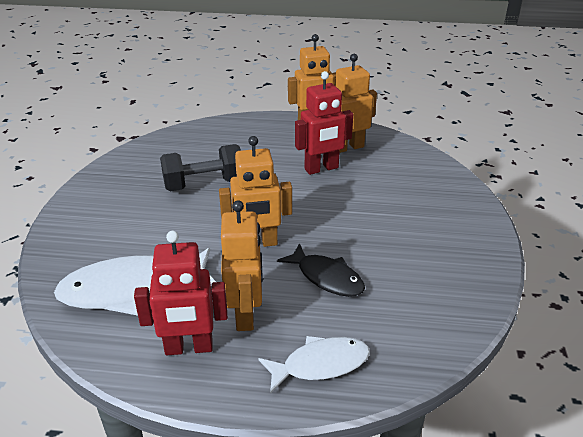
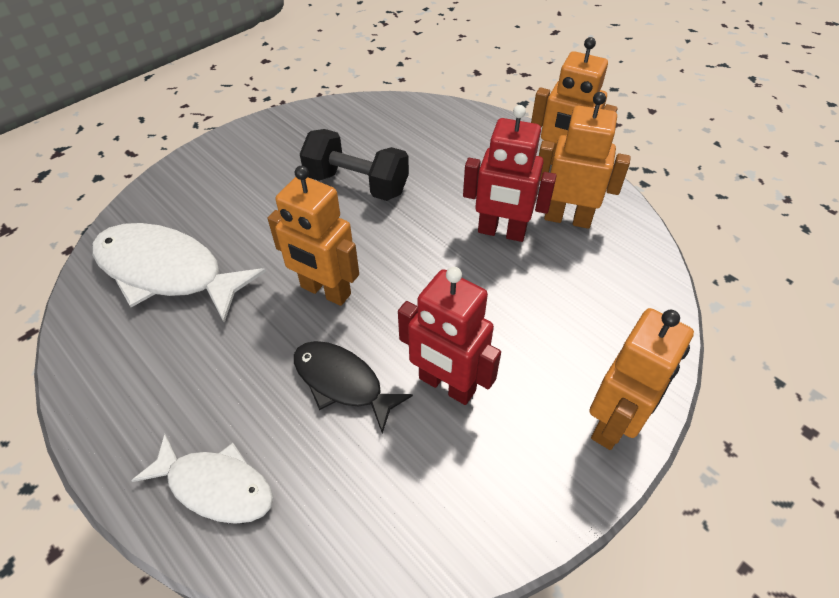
camera: 40 degrees right, 15 degrees up
red robot [134,231,228,355] -> red robot moved to [398,267,501,405]
orange robot [221,200,263,331] -> orange robot moved to [589,308,694,450]
black fish [277,243,365,297] -> black fish turned 135 degrees clockwise [294,341,413,433]

